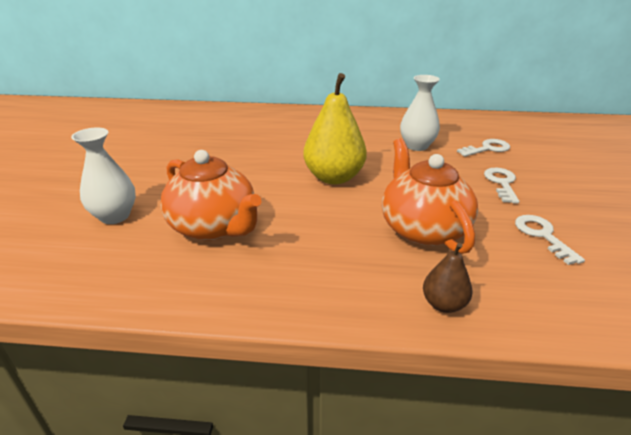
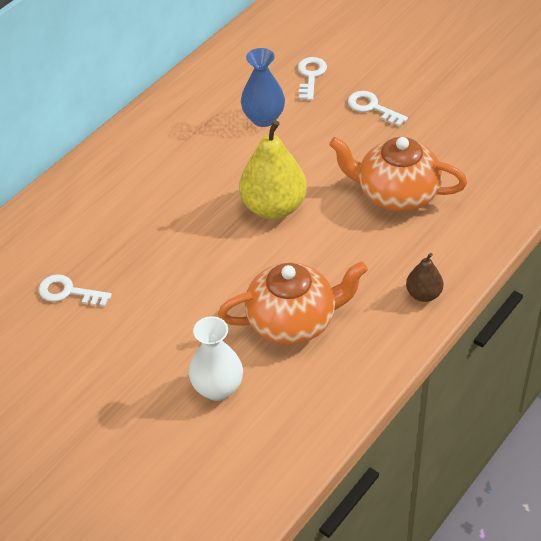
camera: 55 degrees left, 15 degrees up
white vase [400,75,440,151] -> blue vase [241,48,285,127]
brown pear [423,243,472,313] -> brown pear moved to [406,253,443,302]
white key [515,215,585,265] -> white key moved to [39,274,112,307]

